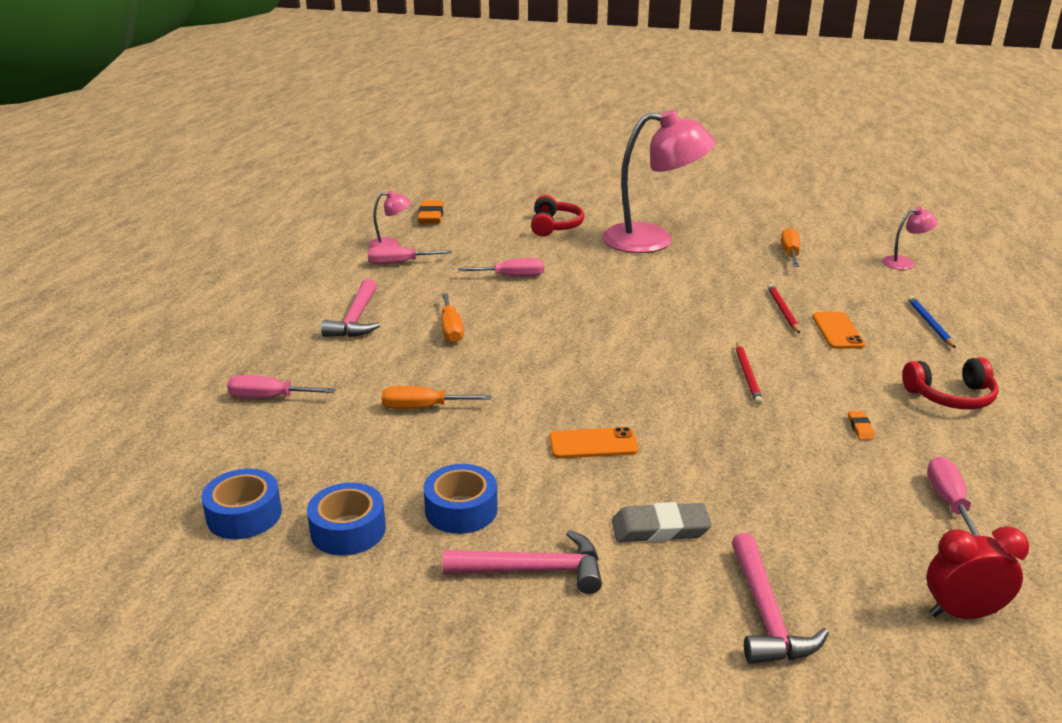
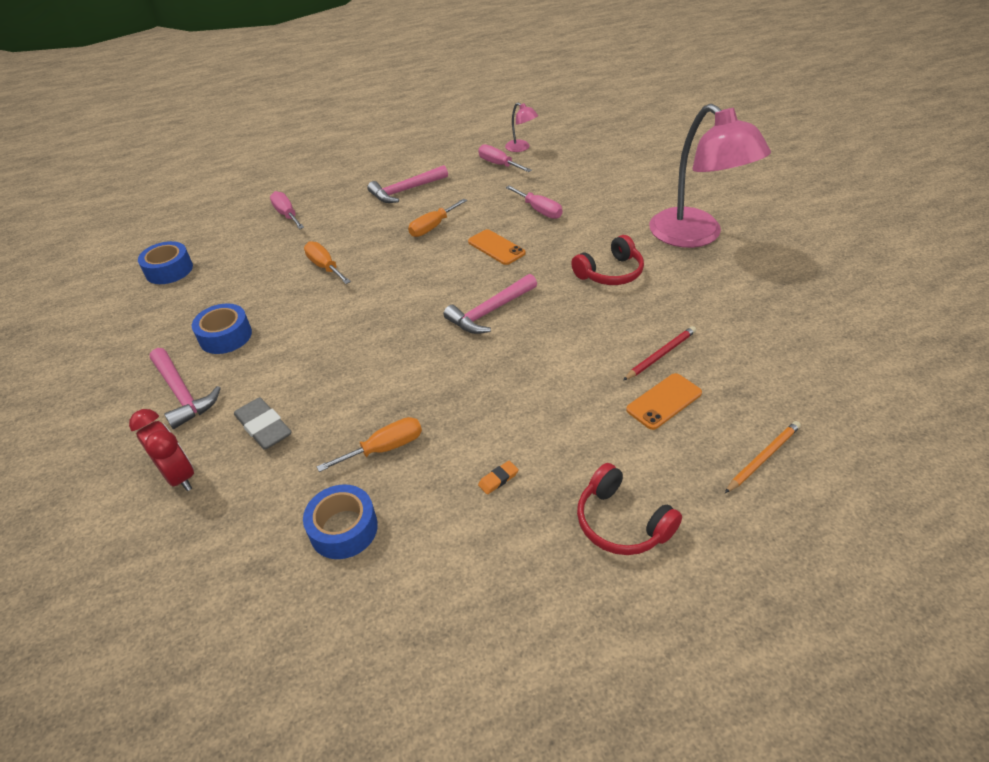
camera: 55 degrees right, 15 degrees up
blue tape [307,483,386,556] -> blue tape moved to [303,485,378,559]
orange eraser [418,200,444,224] -> none
red headphones [531,195,584,237] -> red headphones moved to [571,235,644,285]
orange phone [549,427,638,459] -> orange phone moved to [468,229,526,265]
pink hammer [732,533,829,664] -> pink hammer moved to [443,274,537,334]
red pencil [736,343,763,405] -> none
orange screwdriver [781,228,800,267] -> orange screwdriver moved to [317,417,422,472]
pink lamp [882,207,938,270] -> none
blue pencil [908,296,956,348] -> orange pencil [725,421,801,493]
pink screwdriver [927,457,981,536] -> none
red clock [927,526,1029,619] -> red clock moved to [129,409,194,491]

